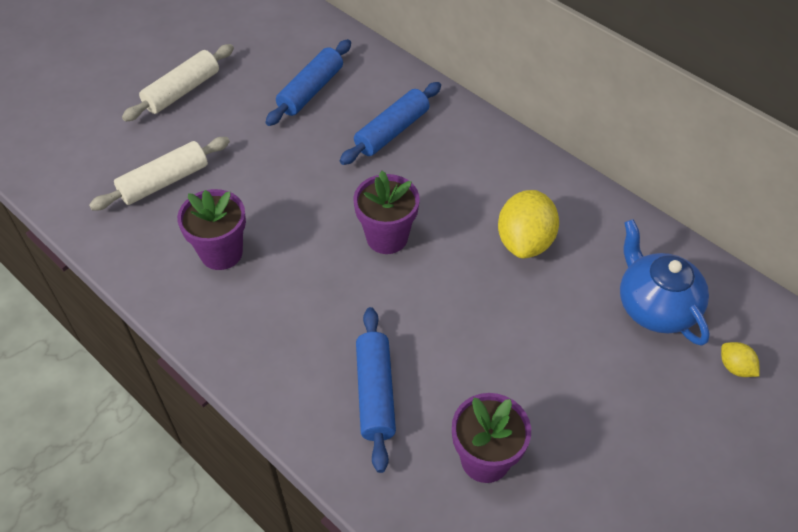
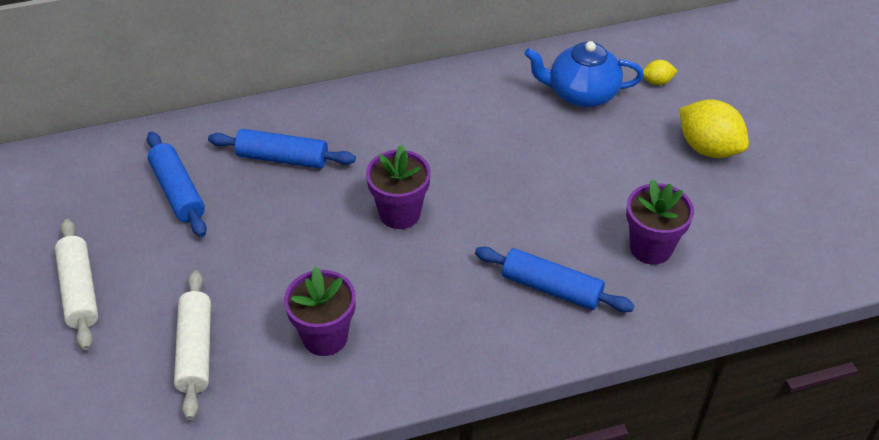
camera: 60 degrees left, 5 degrees down
blue rolling pin [340,82,441,165] -> blue rolling pin turned 60 degrees counterclockwise [208,129,356,169]
yellow lemon [498,190,559,258] -> yellow lemon moved to [680,99,749,158]

